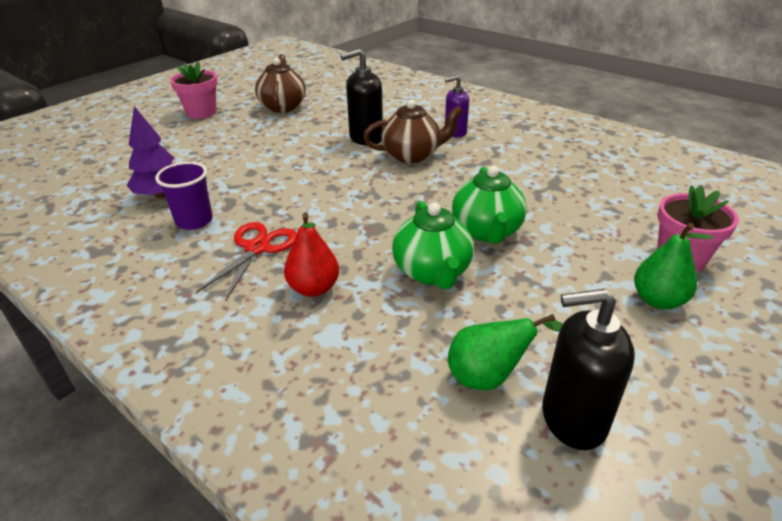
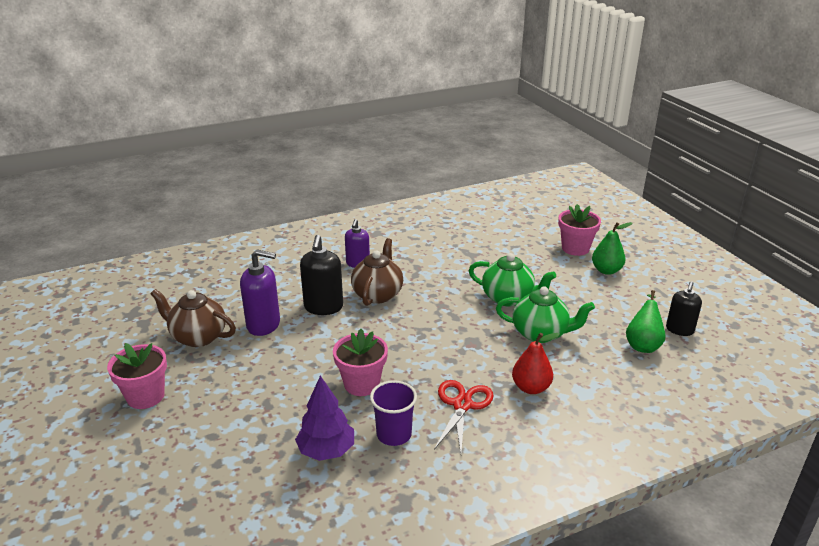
camera: 65 degrees left, 5 degrees down
red scissors [196,222,297,301] -> red scissors turned 60 degrees clockwise [434,380,494,453]
black soap dispenser [542,289,635,450] -> black soap dispenser [666,281,702,336], size x0.67
none -> purple soap dispenser [240,249,280,336]
none -> pink flower pot [333,329,388,396]

